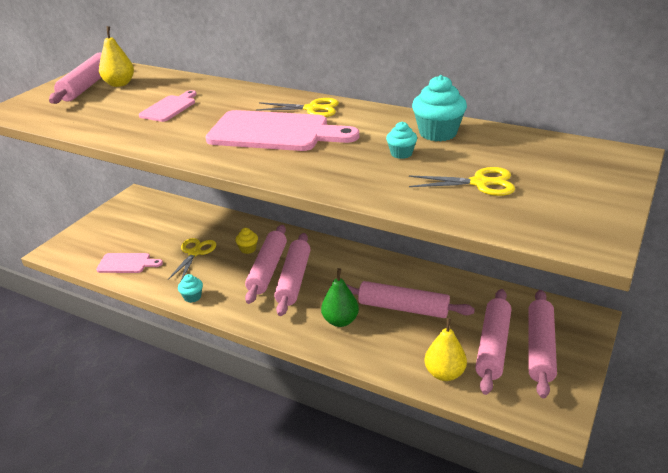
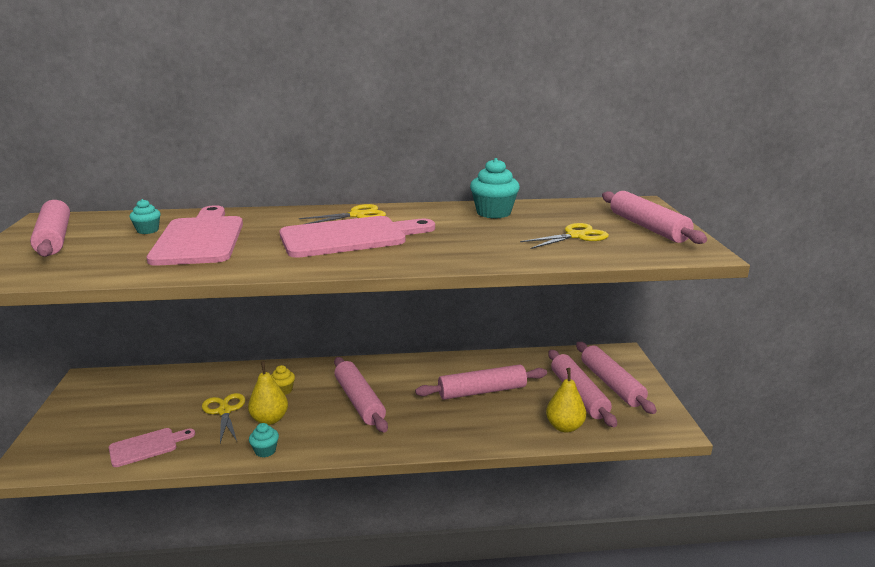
camera: 35 degrees left, 10 degrees down
yellow pear [99,26,134,87] -> yellow pear moved to [248,361,288,425]
pink cutting board [139,90,197,122] -> pink cutting board [146,205,243,266], size x1.89
pink rolling pin [245,225,287,304] -> pink rolling pin moved to [602,191,707,244]
green pear [321,268,359,327] -> none
turquoise cupcake [386,122,417,159] -> turquoise cupcake moved to [130,199,161,234]

